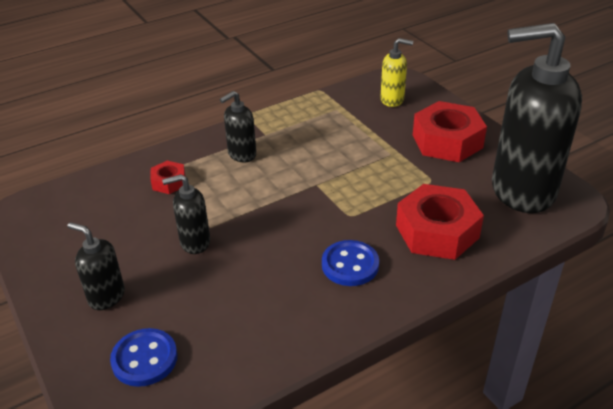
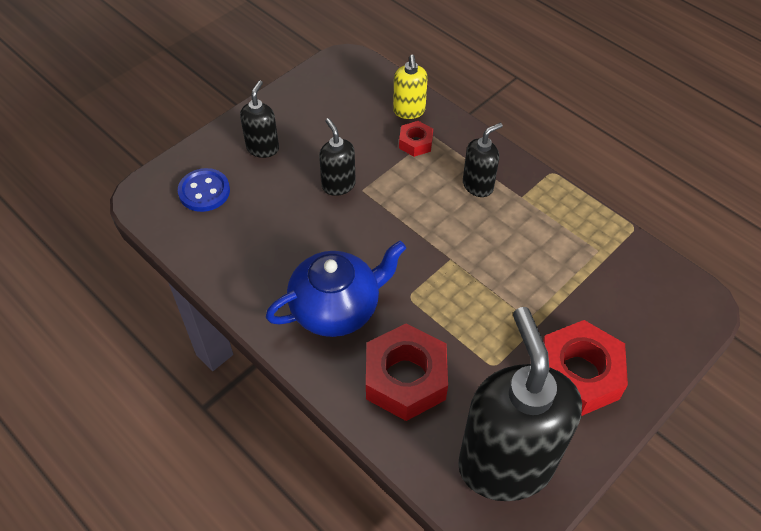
camera: 75 degrees right, 15 degrees up
black soap dispenser [220,91,256,162] -> black soap dispenser turned 105 degrees clockwise [463,123,503,197]
blue button [322,240,379,286] -> blue teapot [266,241,406,337]
yellow soap dispenser [380,38,413,107] -> yellow soap dispenser moved to [393,55,428,119]

